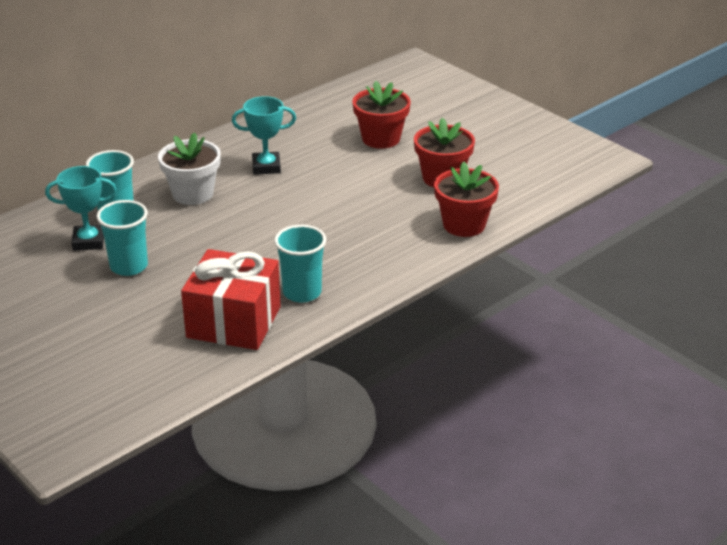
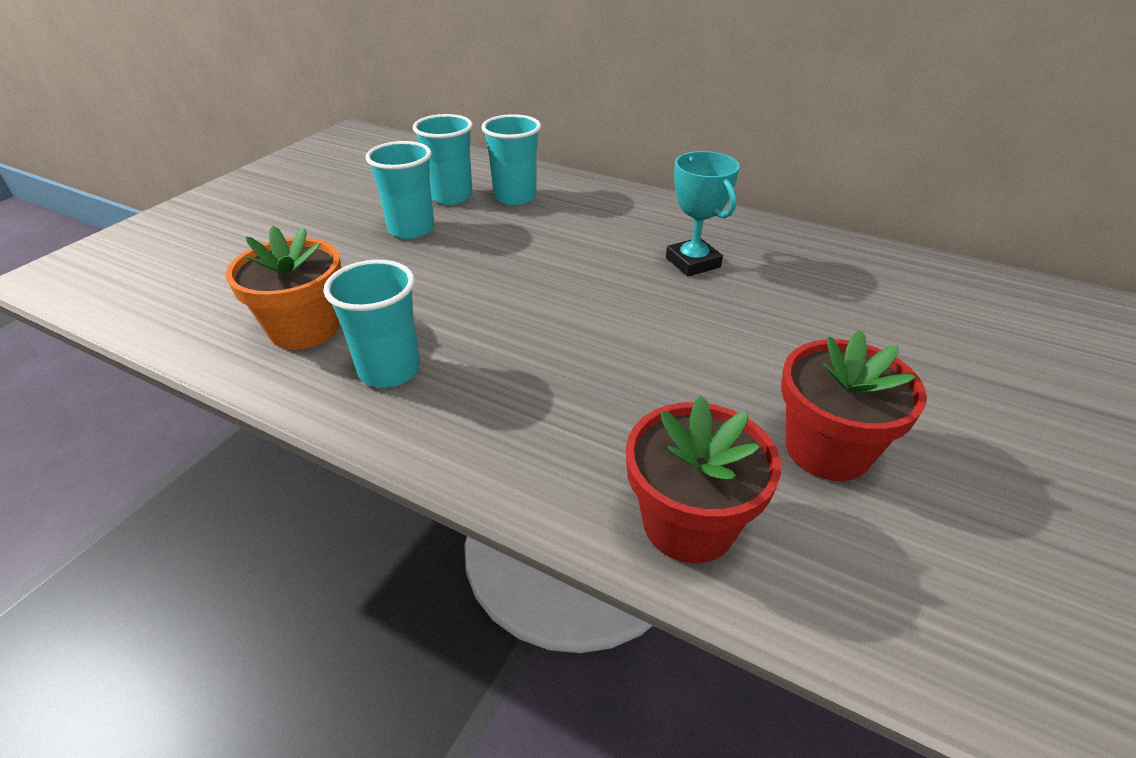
camera: 70 degrees right, 5 degrees up
turquoise trophy [45,166,117,251] -> turquoise cup [413,114,473,205]
white flower pot [158,132,221,205] -> none
red gift [181,249,281,350] -> orange flower pot [226,226,341,350]
red flower pot [352,81,411,149] -> none

